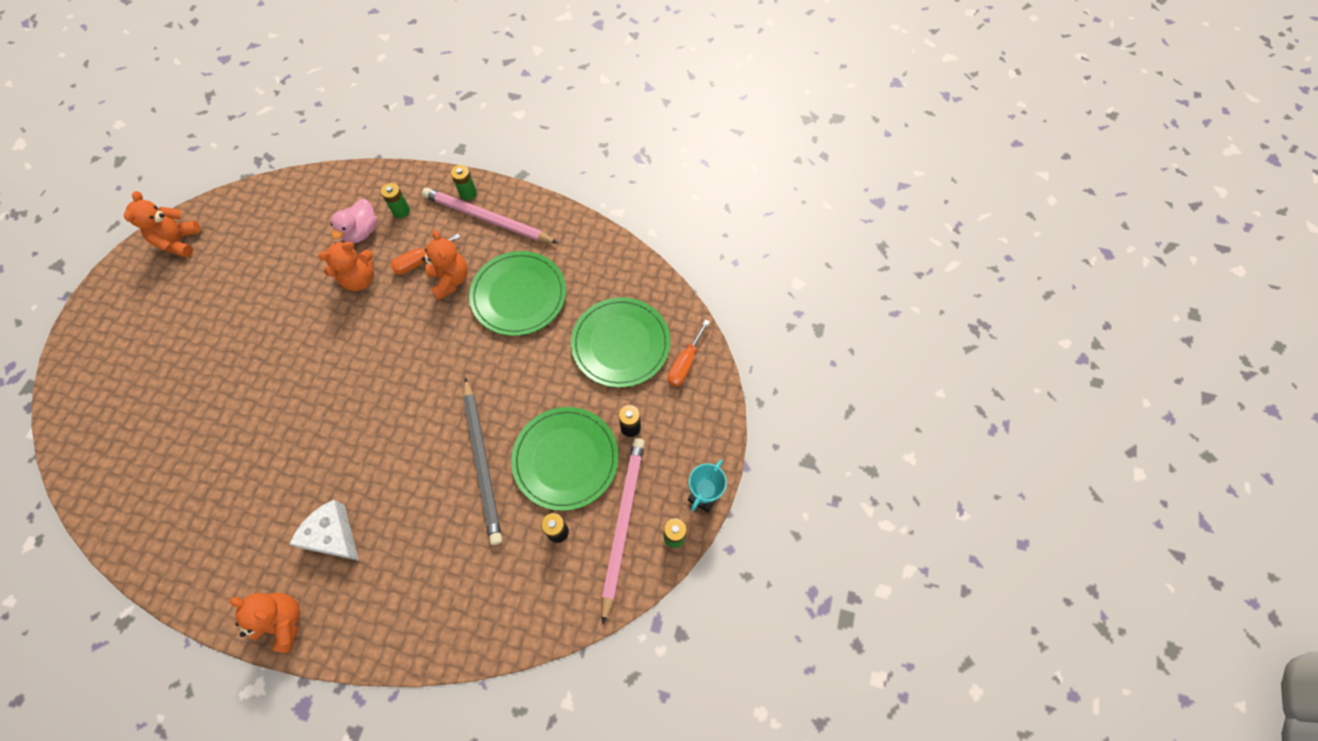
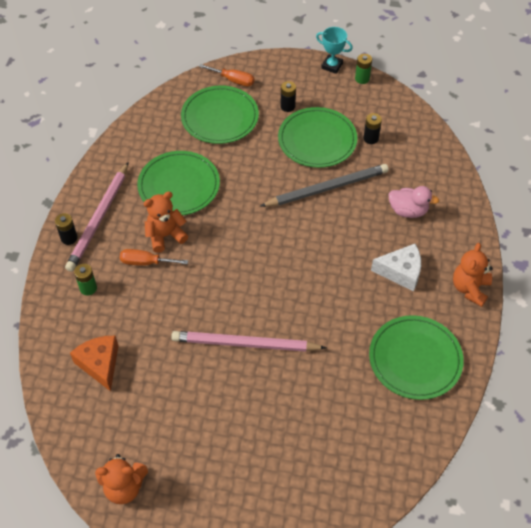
camera: 95 degrees left, 10 degrees down
white cheese [289,500,359,561] -> white cheese turned 120 degrees counterclockwise [371,244,421,292]
orange teddy bear [318,241,373,291] -> none
pink duck [330,199,377,243] -> pink duck moved to [389,186,439,218]
orange screwdriver [390,234,460,275] -> orange screwdriver turned 135 degrees clockwise [120,249,188,266]
green battery [451,165,477,200] -> black battery [55,213,78,245]
pink pencil [602,438,645,624] -> pink pencil moved to [171,331,326,352]
none -> orange cheese [70,336,118,391]
none -> green plate [369,315,464,400]

